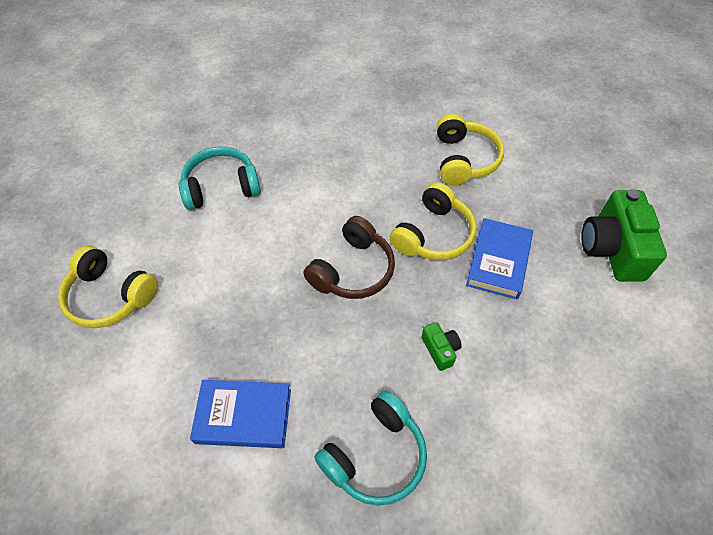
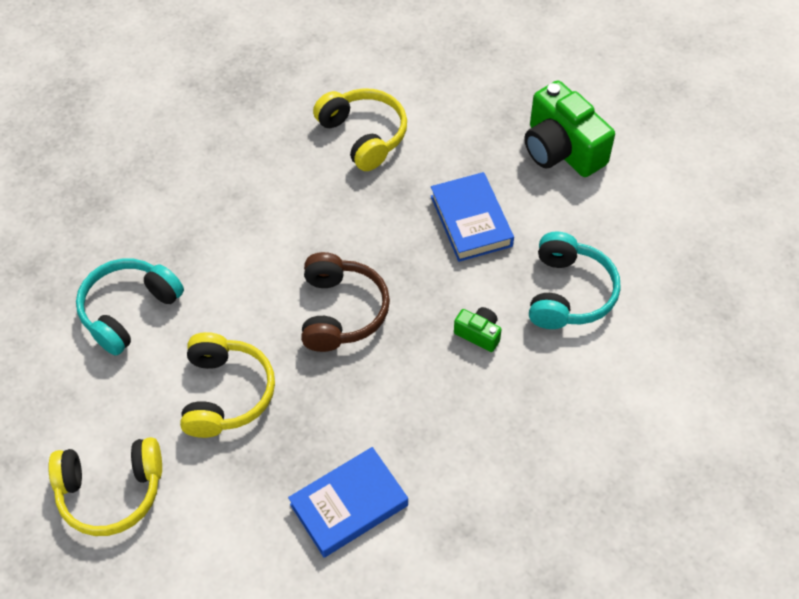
camera: 35 degrees left, 0 degrees up
turquoise headphones [314,390,427,506] -> turquoise headphones moved to [529,232,621,329]
yellow headphones [390,182,477,260] -> yellow headphones moved to [180,332,275,438]

